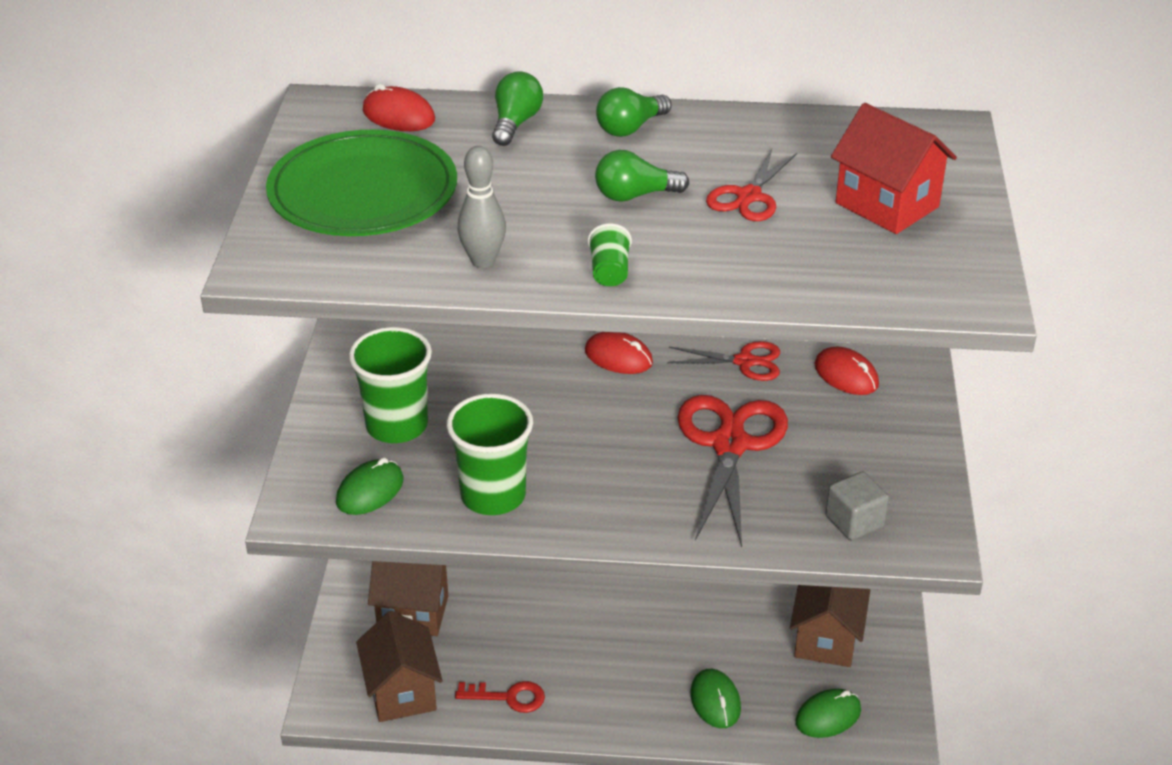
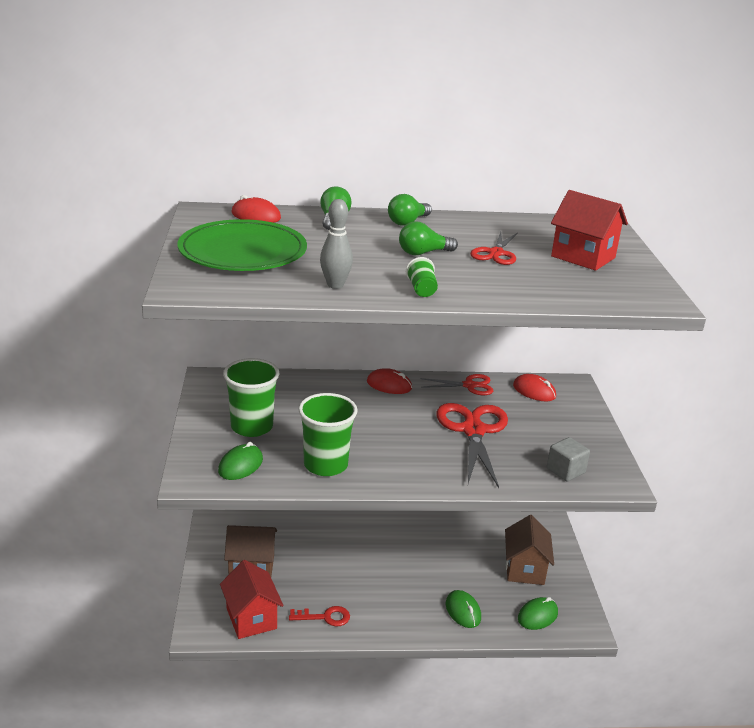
camera: 10 degrees left, 10 degrees down
brown house [356,611,443,722] -> red house [220,560,284,639]

